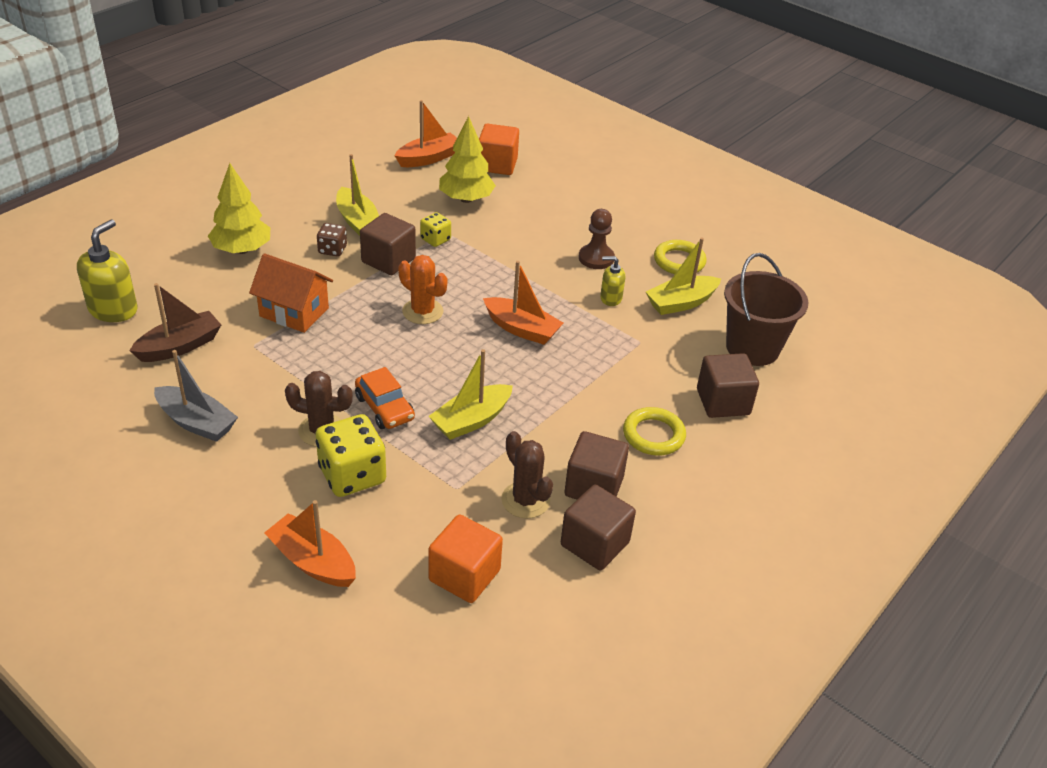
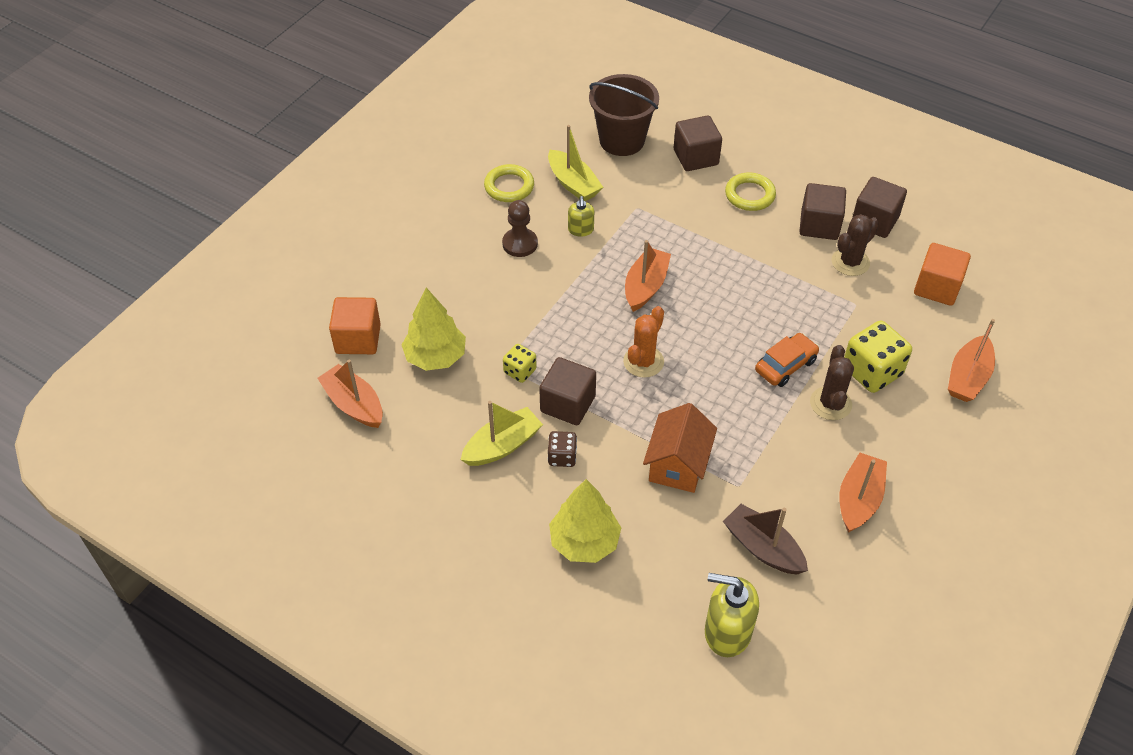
camera: 95 degrees left, 10 degrees up
grey boat [154,350,238,442] -> orange boat [839,453,887,533]
yellow boat [429,349,513,440] -> none

